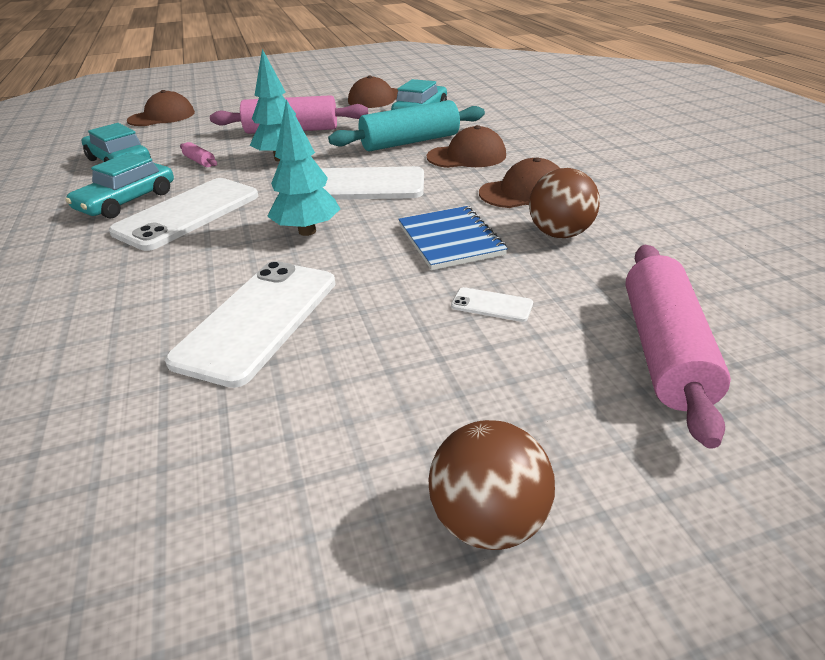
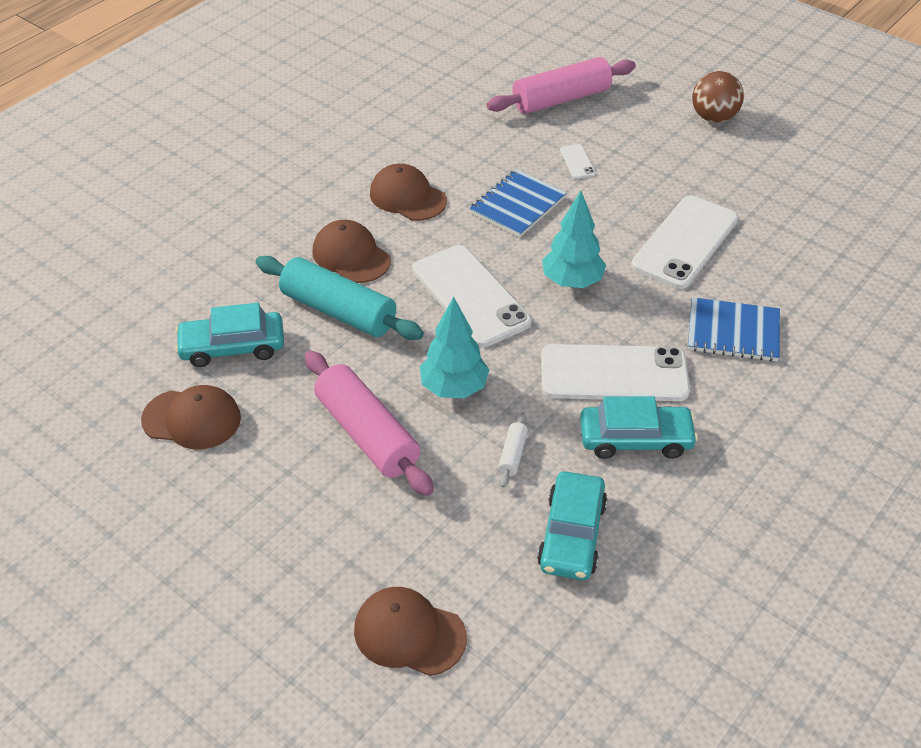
camera: 125 degrees left, 10 degrees up
white phone [165,261,336,388] -> white phone turned 45 degrees counterclockwise [631,196,738,289]
pink rolling pin [180,142,217,167] -> white rolling pin [498,412,528,487]
brown ball [529,168,600,238] -> none
none -> blue notebook [688,297,780,362]

